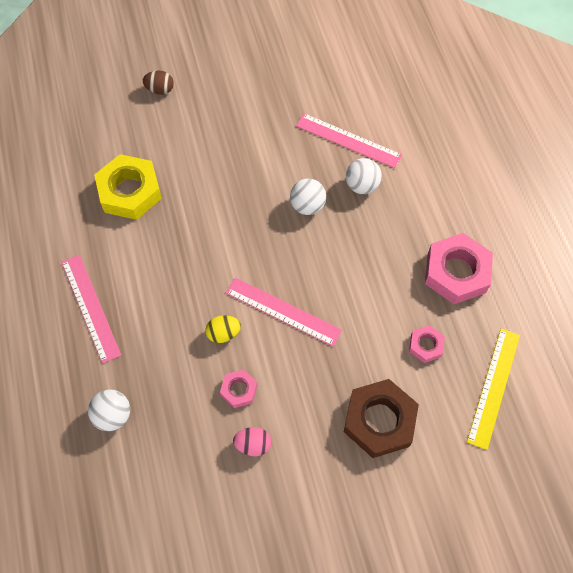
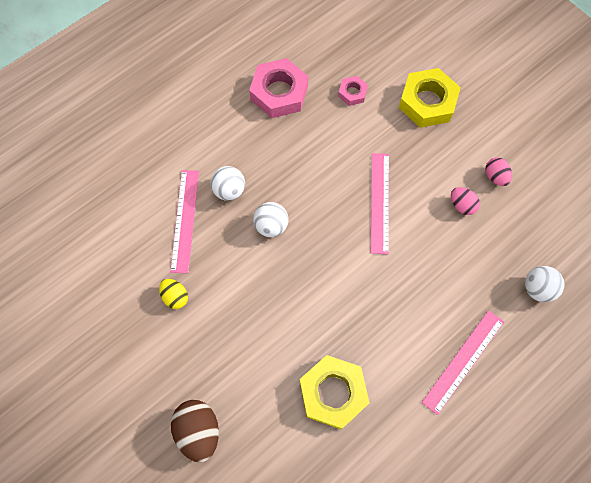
camera: 115 degrees left, 5 degrees up
brown egg [143,71,174,95] -> brown egg [171,400,219,463], size x1.68
yellow egg [205,315,241,343] -> yellow egg moved to [159,279,188,309]
pink nut [220,369,257,408] -> pink egg [451,187,480,215]
brown nut [344,379,419,458] -> yellow nut [399,68,461,128]
yellow ruler [467,328,520,450] -> none

